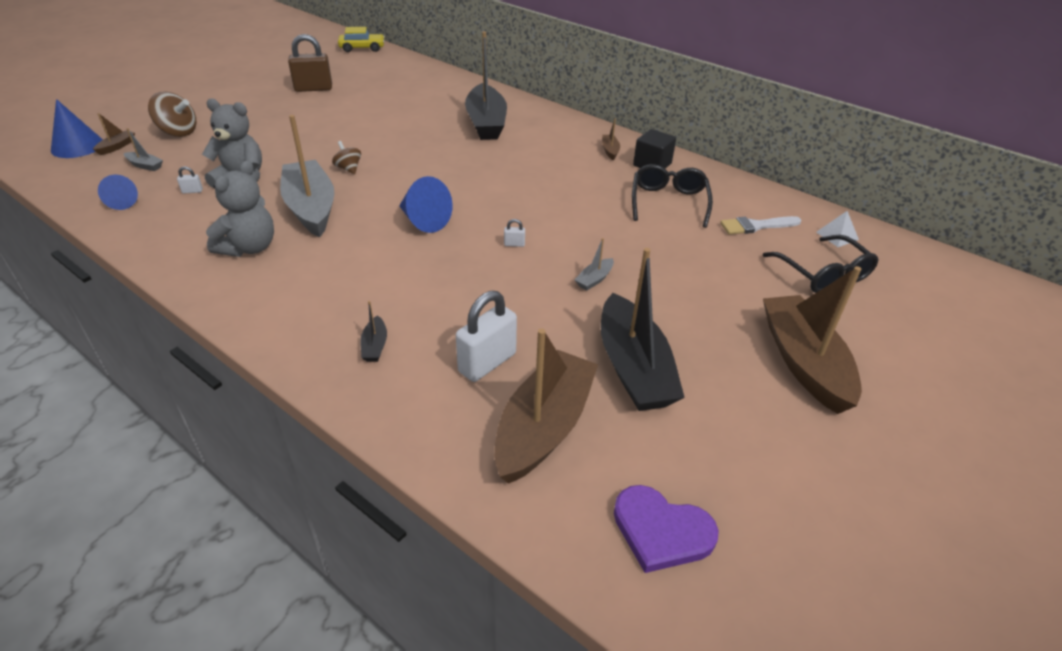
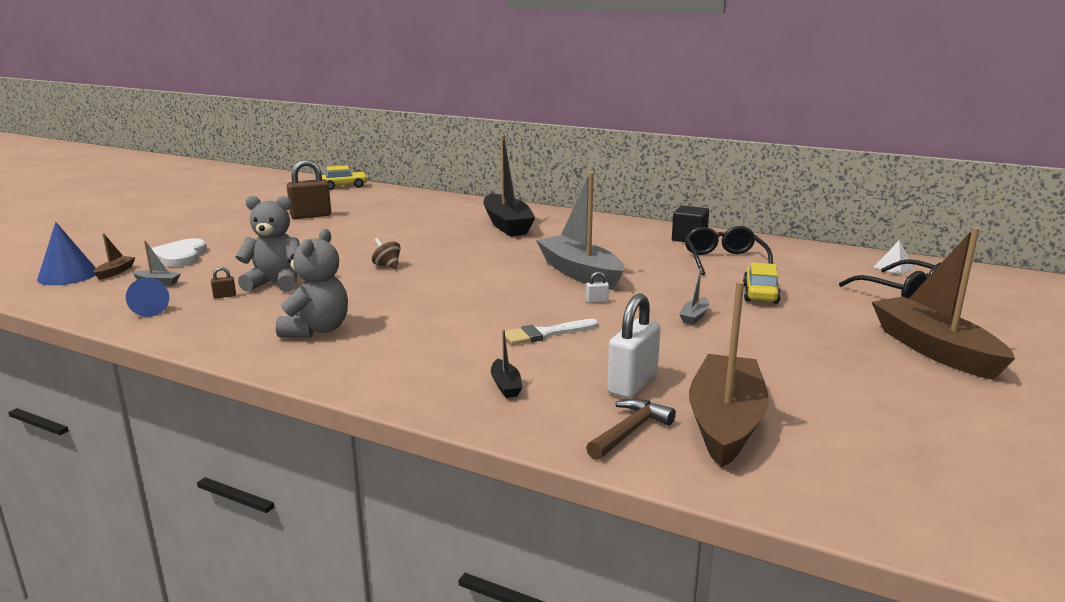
camera: 10 degrees left, 20 degrees down
brown spinning top [148,92,196,137] -> white heart [151,238,207,267]
white padlock [177,166,203,193] -> brown padlock [211,267,236,299]
grey boat [280,115,334,237] -> grey boat moved to [536,172,624,290]
blue cone [399,176,453,233] -> none
black boat [601,248,685,411] -> none
brown boat [602,119,620,160] -> none
purple heart [614,485,719,573] -> none
white brush [720,216,801,235] -> white brush moved to [505,319,599,345]
none -> brown hammer [586,399,676,460]
none -> yellow car [743,262,781,304]

